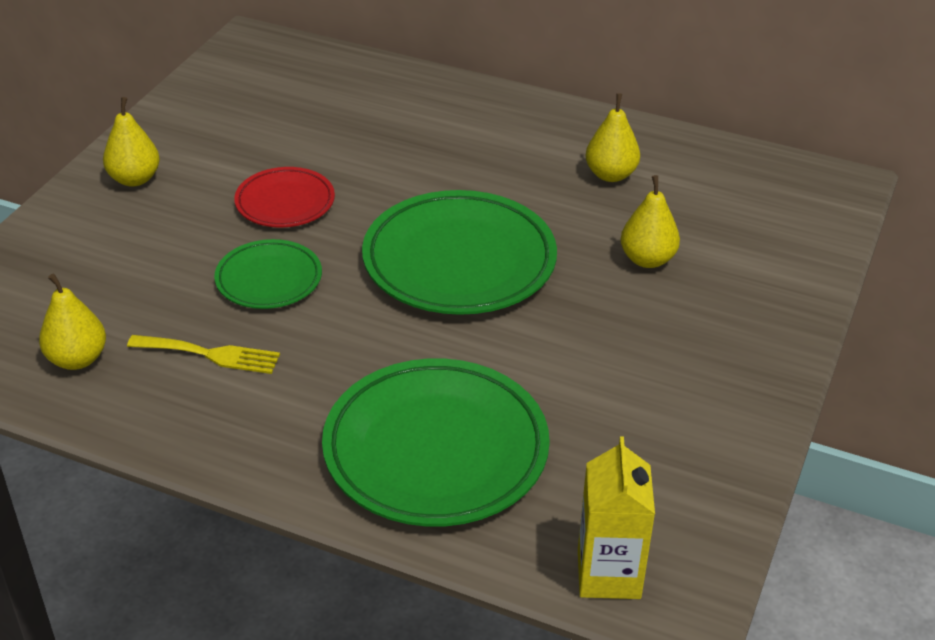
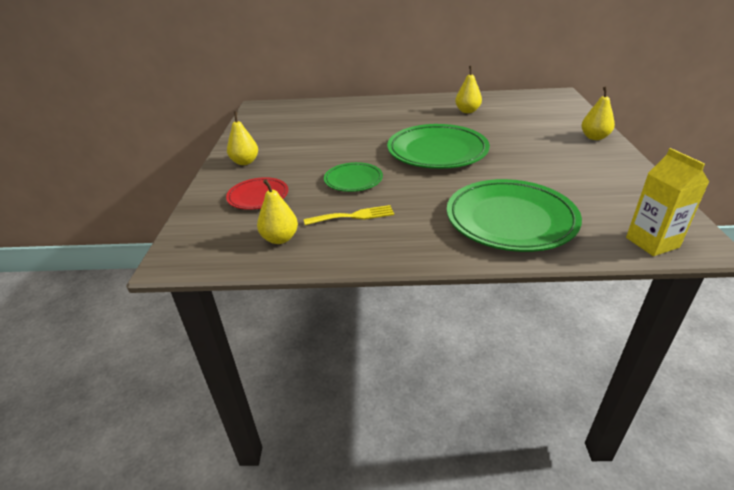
camera: 20 degrees left, 5 degrees down
red plate [234,167,335,227] -> red plate moved to [226,177,288,210]
yellow pear [621,175,680,268] -> yellow pear moved to [581,86,615,140]

